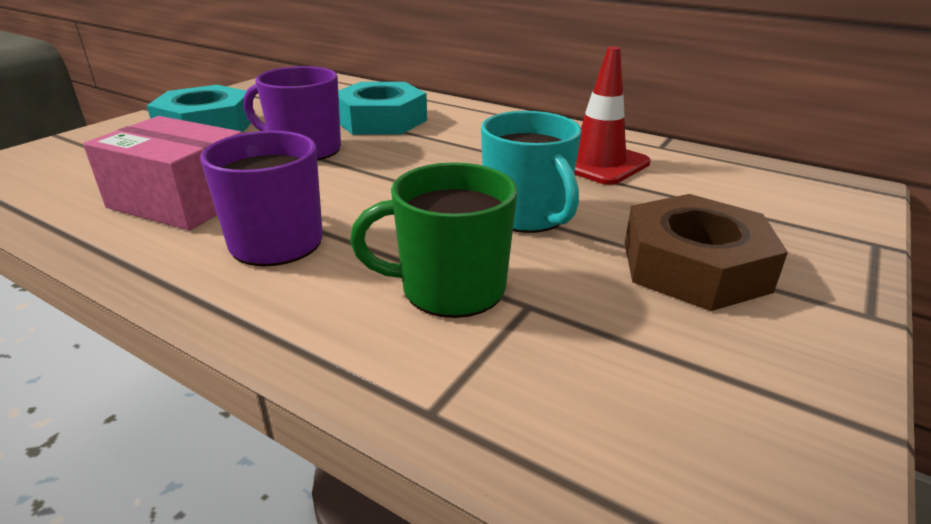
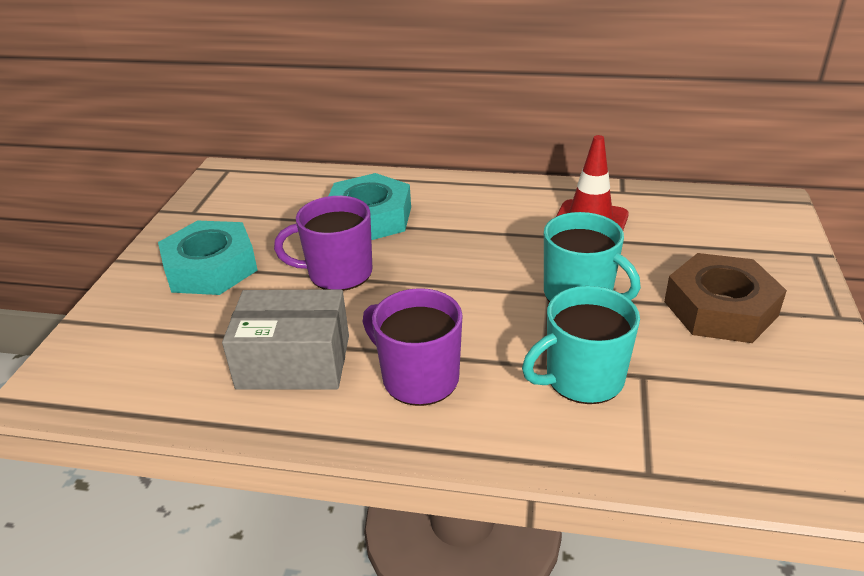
camera: 20 degrees left, 5 degrees up
pink box [83,116,242,231] -> grey box [222,289,349,390]
green mug [350,162,517,318] -> turquoise mug [522,286,640,404]

